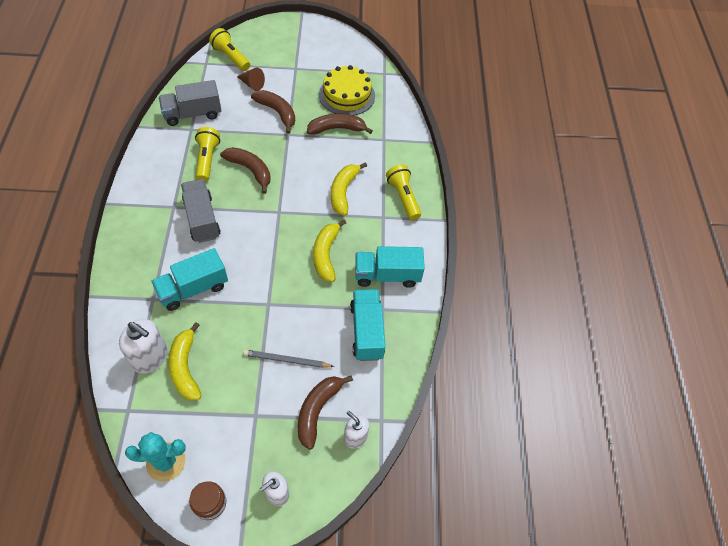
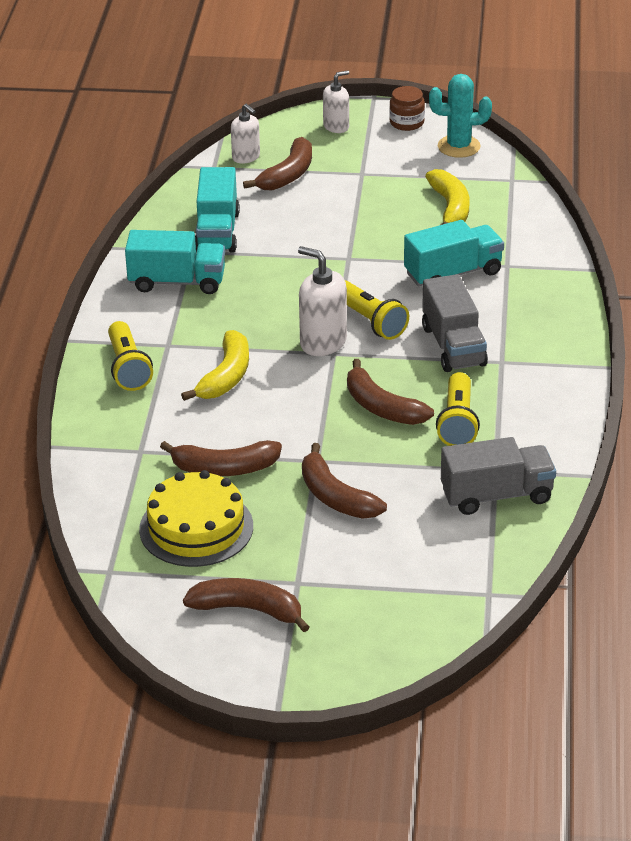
camera: 170 degrees left, 20 degrees down
white soap dispenser [119,319,168,374] -> white soap dispenser moved to [298,246,347,356]
yellow flashlight [209,28,250,71] -> yellow flashlight moved to [345,280,409,340]
brown cone [237,68,265,91] -> none
grey pencil [243,350,335,368] -> none
yellow banana [313,220,346,282] -> none
none -> brown banana [183,578,310,632]

